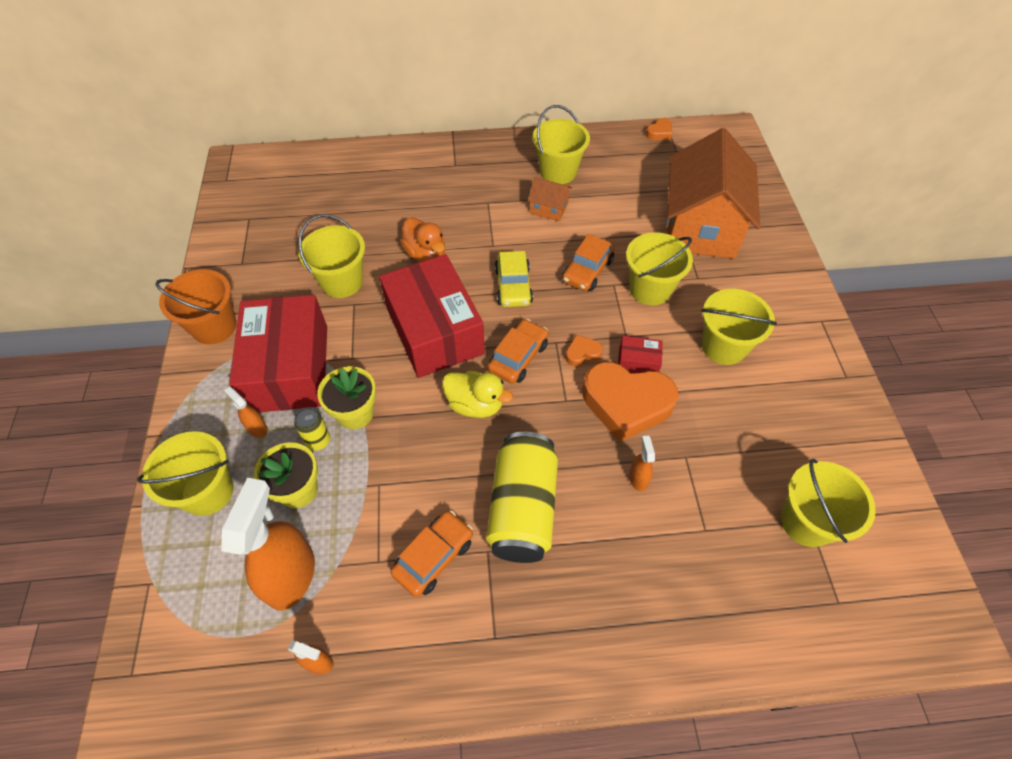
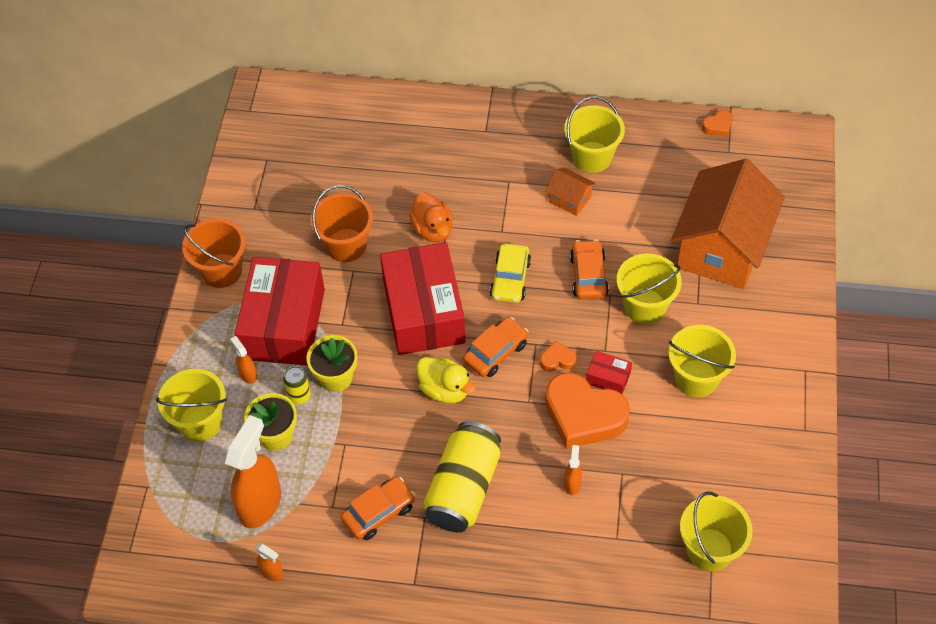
camera: 15 degrees right, 0 degrees up
yellow bucket [298,214,365,298] -> orange bucket [311,185,373,262]
orange car [562,234,615,291] -> orange car turned 135 degrees clockwise [570,239,609,299]

